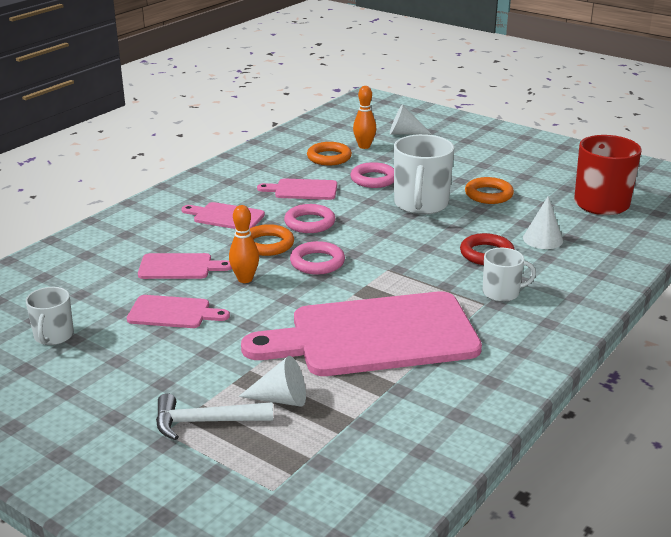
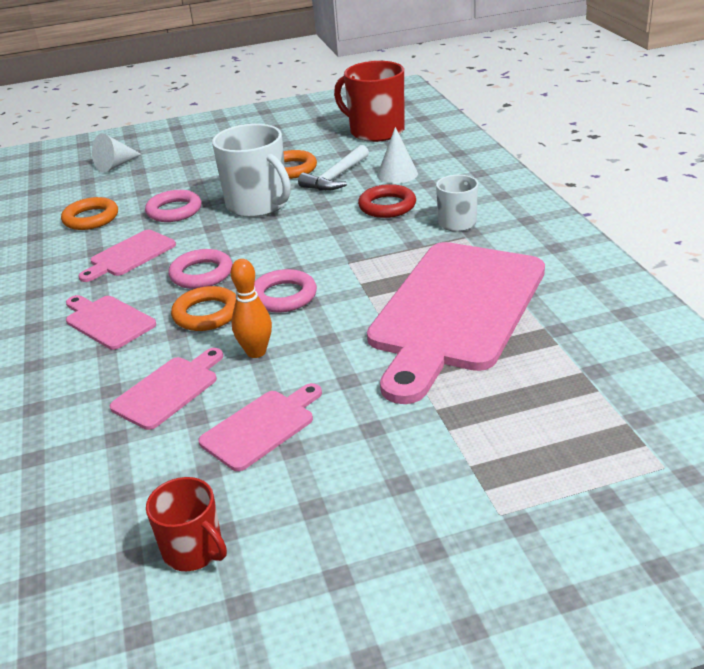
camera: 50 degrees left, 5 degrees up
white mug [26,287,74,345] -> red mug [146,477,227,571]
white hammer [156,393,273,440] -> white hammer moved to [298,145,369,191]
pink cutting board [181,202,265,229] -> pink cutting board turned 75 degrees clockwise [66,295,156,350]
white cone [238,356,306,407] -> none
orange bowling pin [353,86,376,149] -> none

